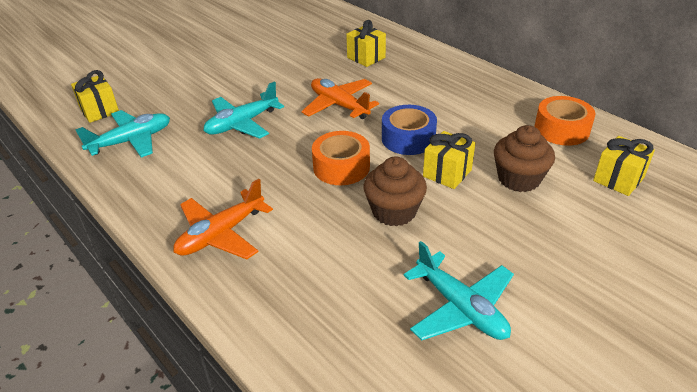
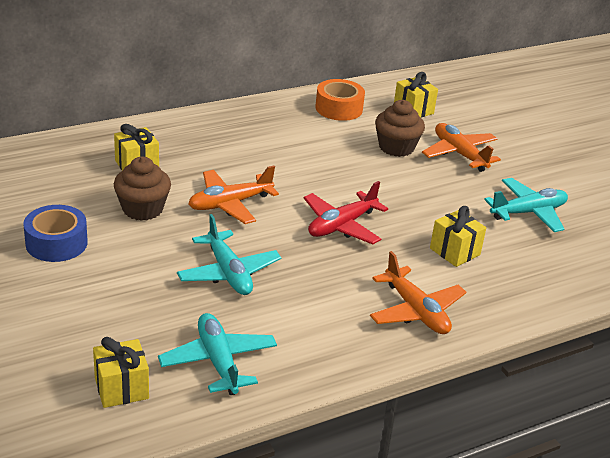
camera: 80 degrees left, 5 degrees down
orange tape [312,131,370,185] -> red plane [304,181,388,244]
brown cupcake [363,157,427,226] -> brown cupcake moved to [114,157,171,221]
blue tape [382,105,437,155] -> blue tape moved to [23,205,88,262]
yellow gift [423,131,475,189] -> yellow gift moved to [430,206,486,267]
none -> orange plane [422,123,501,172]

